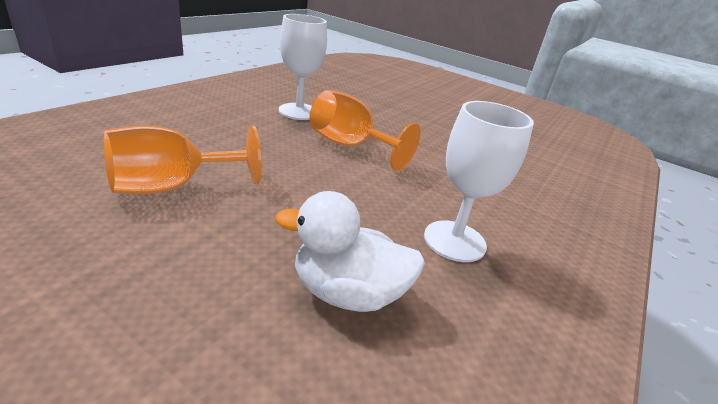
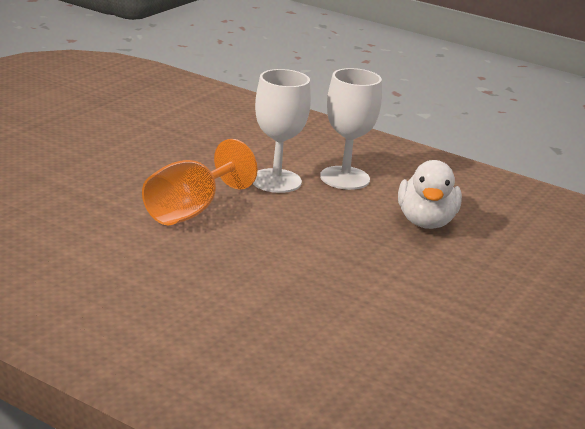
camera: 90 degrees left, 5 degrees down
orange goblet [104,125,261,194] -> none
white goblet [279,14,327,120] -> white goblet moved to [253,69,311,193]

